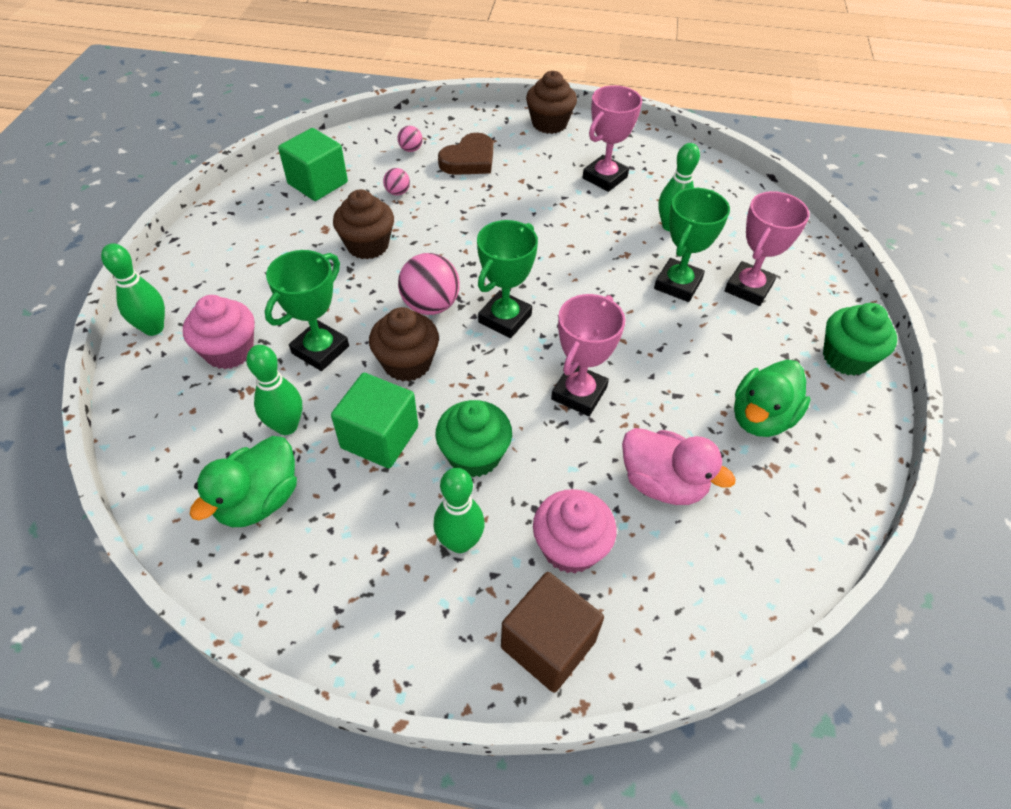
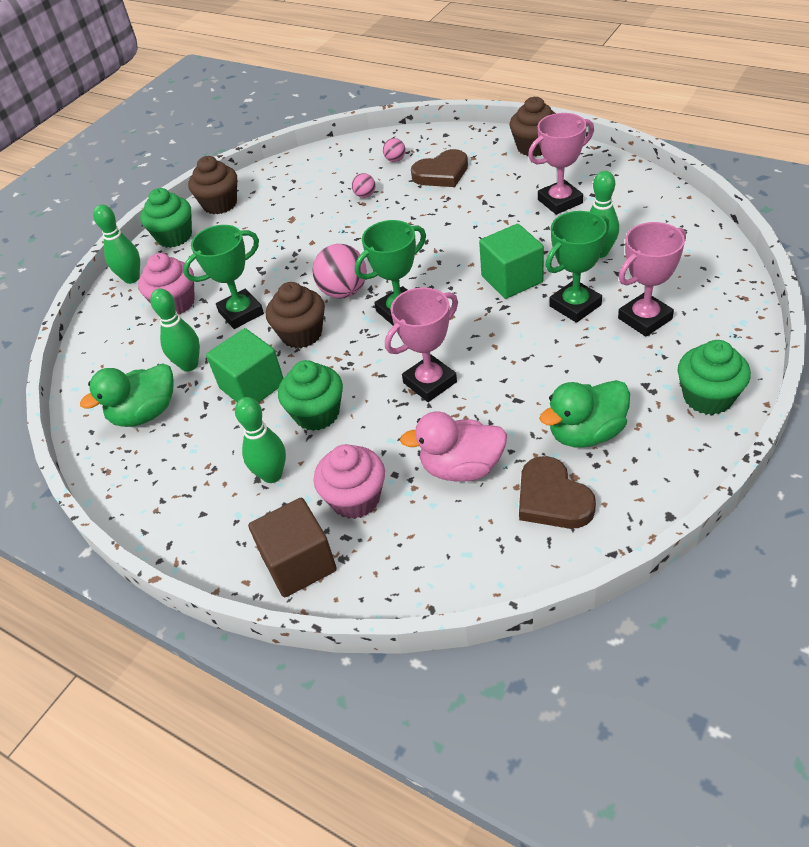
camera: 30 degrees right, 5 degrees down
green cube [278,128,348,201] -> green cube moved to [479,224,544,299]
brown cupcake [333,189,394,259] -> brown cupcake moved to [188,156,237,214]
pink duck [622,428,736,505] -> pink duck turned 120 degrees clockwise [400,412,507,481]
none -> green cupcake [140,188,192,248]
none -> brown heart [519,456,596,529]

